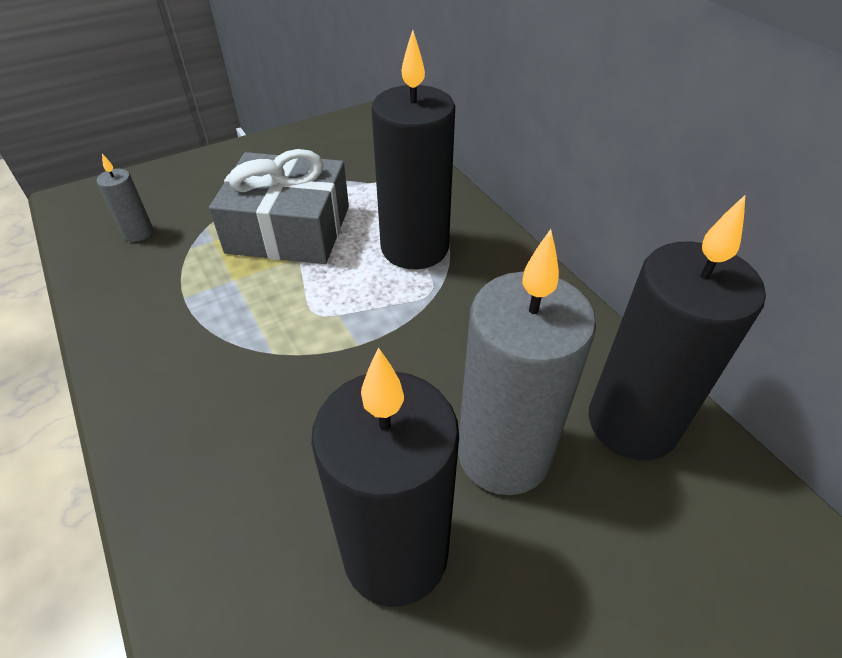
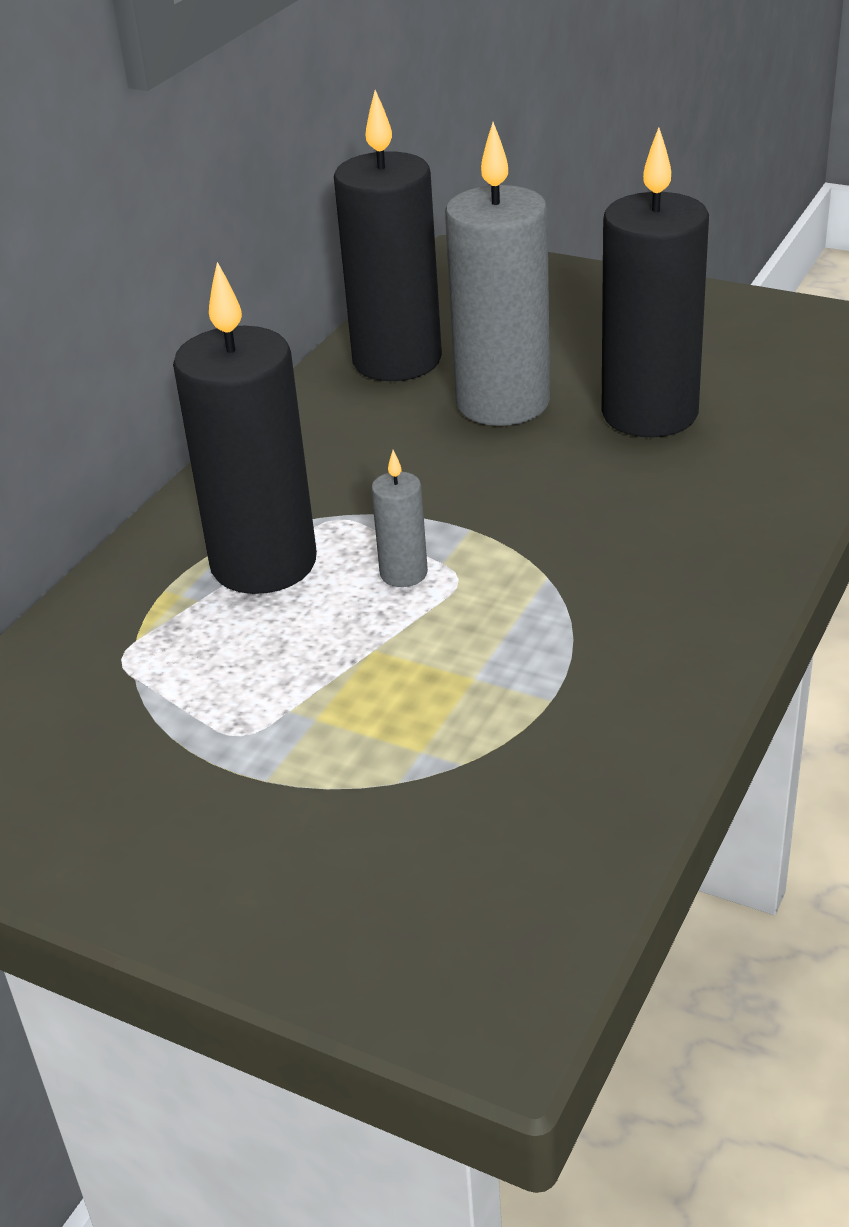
camera: 120 degrees left, 10 degrees down
grey candle [97,154,153,242] -> grey candle moved to [371,450,428,587]
grey gift [209,149,349,264] -> none

